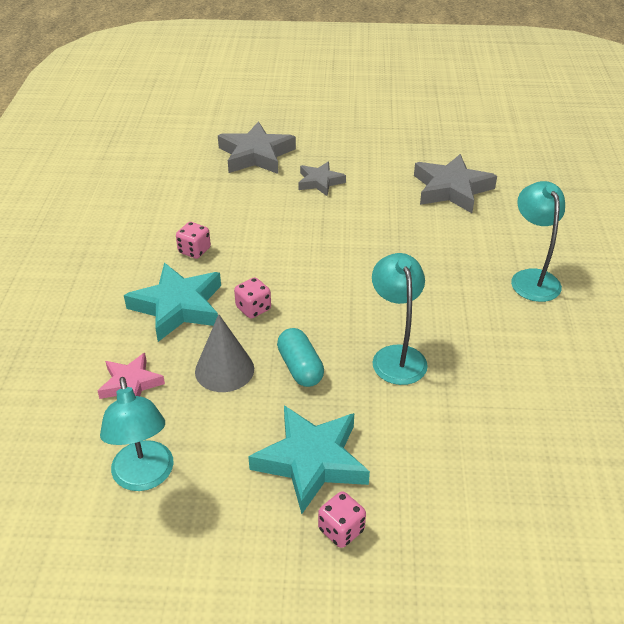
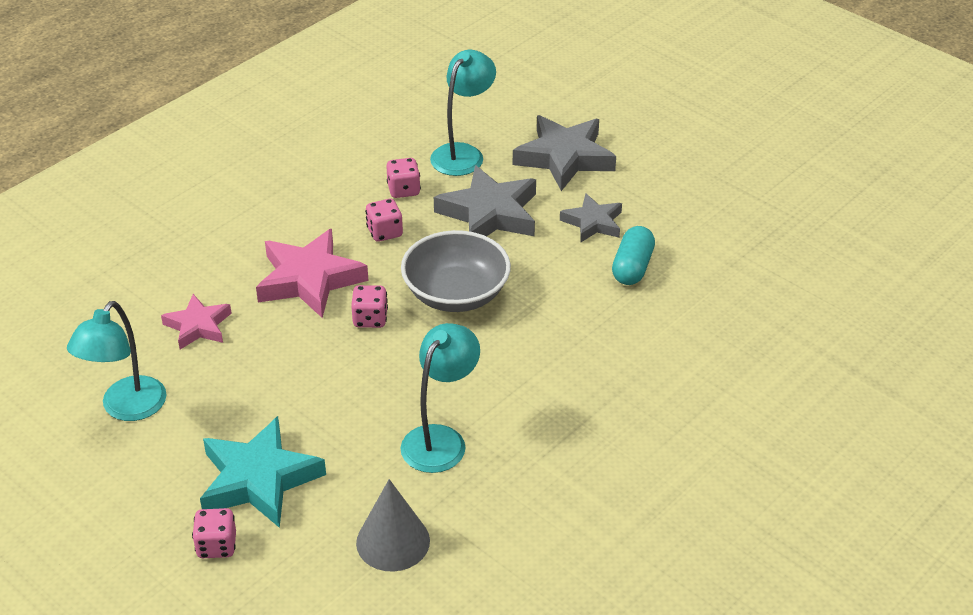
camera: 40 degrees right, 0 degrees up
turquoise star [124,263,221,342] -> pink star [256,229,368,318]
grey cone [195,314,254,392] -> grey cone moved to [356,479,430,572]
turquoise capsule [277,328,324,387] -> turquoise capsule moved to [612,226,655,285]
grey star [414,154,497,213] -> grey star moved to [434,165,536,236]
turquoise lamp [511,181,565,302] -> turquoise lamp moved to [430,50,496,176]
none -> pink dice [386,158,421,198]
none -> grey bowl [401,230,511,312]

